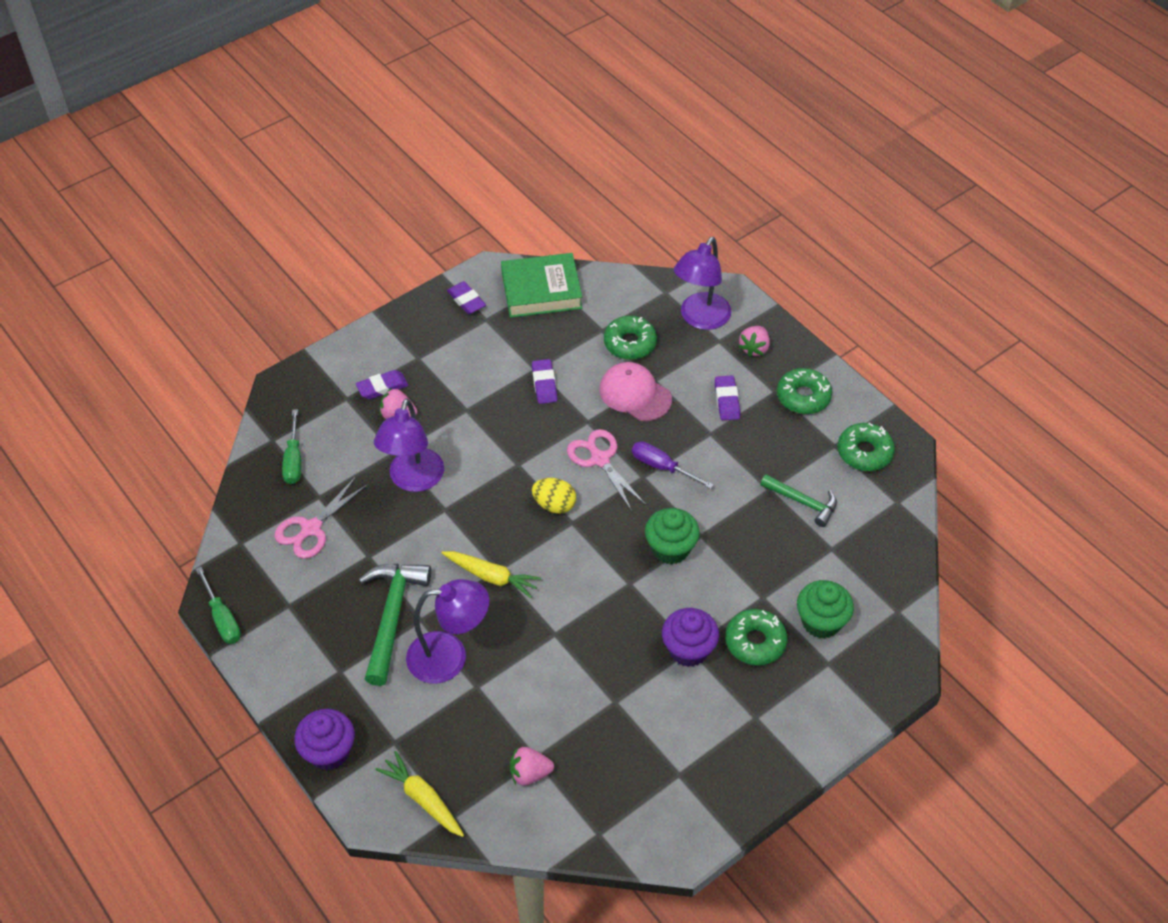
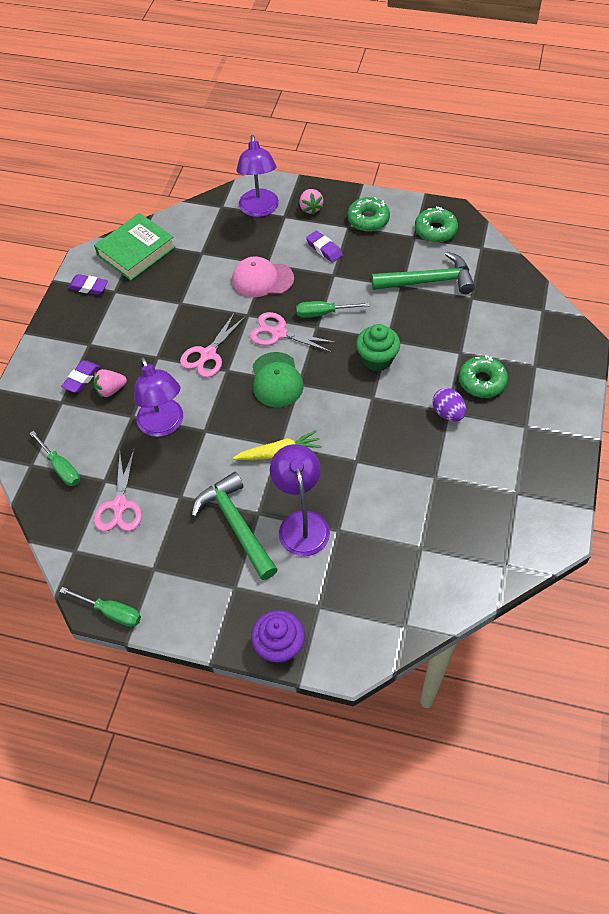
camera: 35 degrees left, 5 degrees up
yellow carrot [375,751,464,837] -> none
purple lamp [406,579,489,684] -> purple lamp turned 60 degrees counterclockwise [270,444,330,557]
pink strawberry [510,747,554,785] -> none
purple eraser [532,359,557,404] -> none
yellow egg [532,478,576,514] -> green cap [252,352,303,407]
green donut [604,316,657,360] -> none
purple screwdriver [632,441,714,489] -> green screwdriver [296,301,369,318]
purple cupcake [662,608,719,667] -> purple egg [432,388,466,421]
green hammer [760,474,837,527] -> green hammer [371,252,475,294], size x1.63
green cupcake [797,580,854,639] -> none
none -> pink scissors [180,312,246,378]

